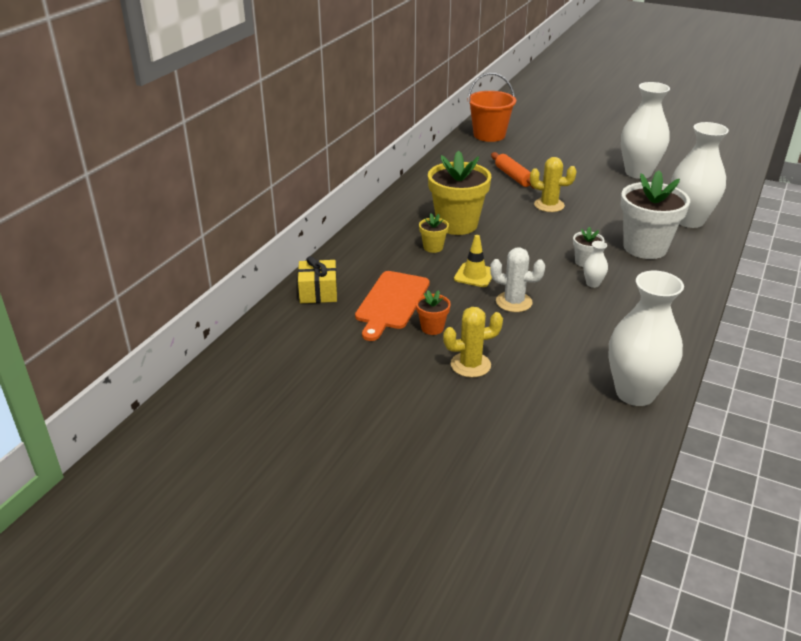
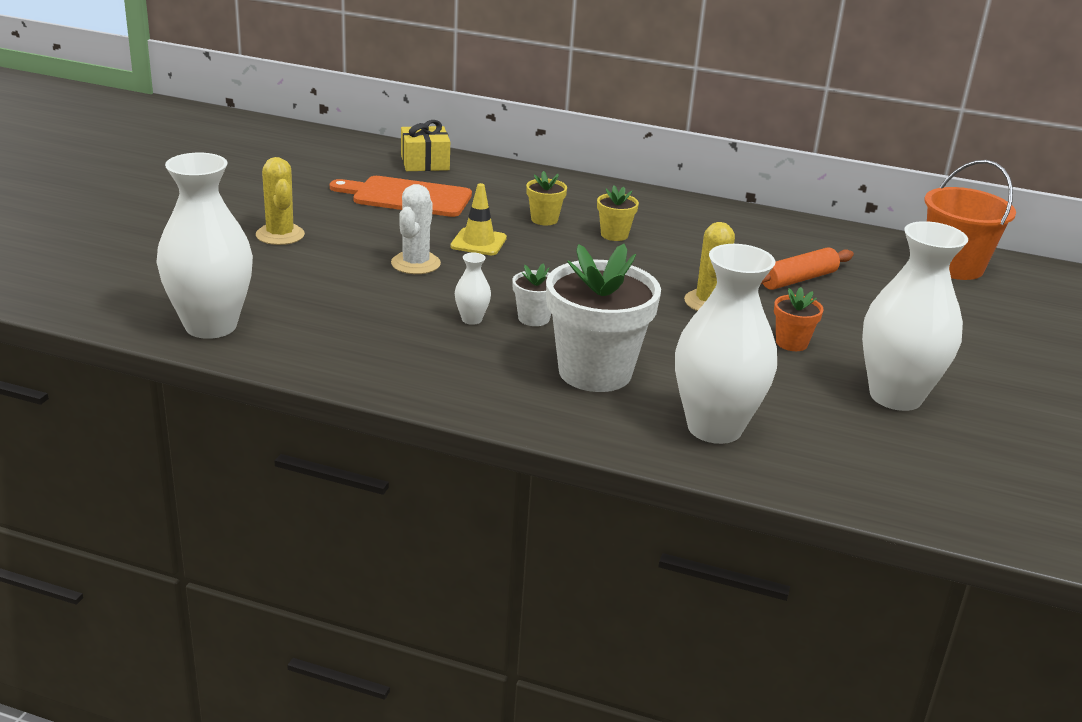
camera: 80 degrees right, 5 degrees down
orange flower pot [416,290,451,335] -> orange flower pot moved to [774,287,824,351]
yellow flower pot [428,150,491,235] -> yellow flower pot [597,185,639,241], size x0.46

